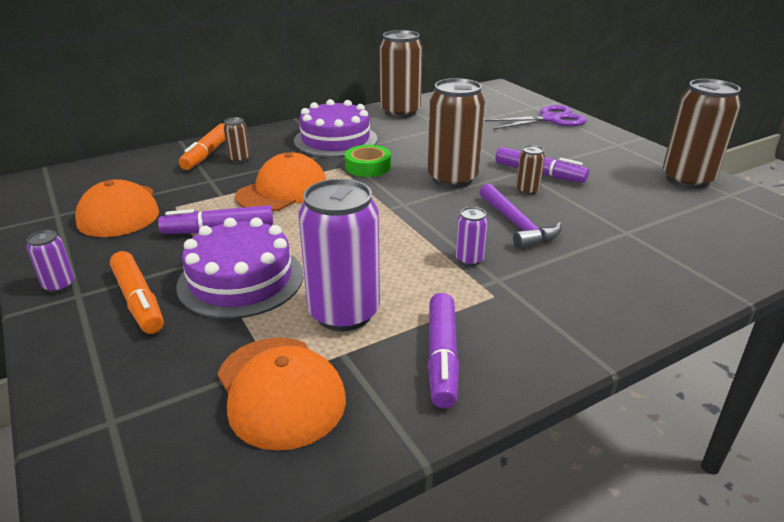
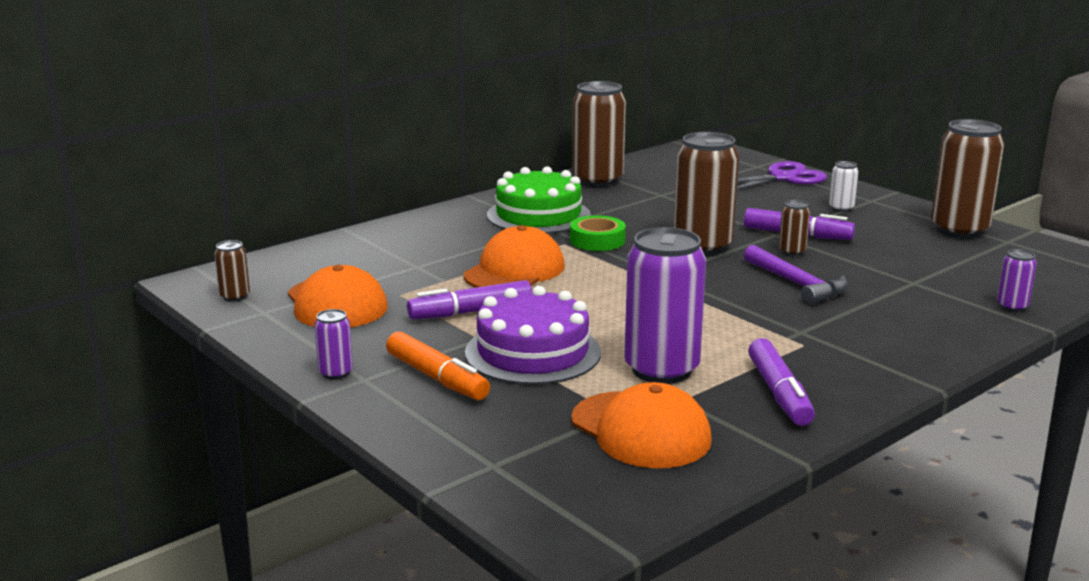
camera: 10 degrees left, 10 degrees down
orange marker [179,123,225,170] -> none
brown can [223,117,250,163] -> brown can moved to [214,240,250,302]
purple cake [294,99,377,157] -> green cake [487,166,591,234]
purple can [455,207,488,266] -> purple can moved to [997,249,1037,312]
none -> white can [829,161,859,212]

